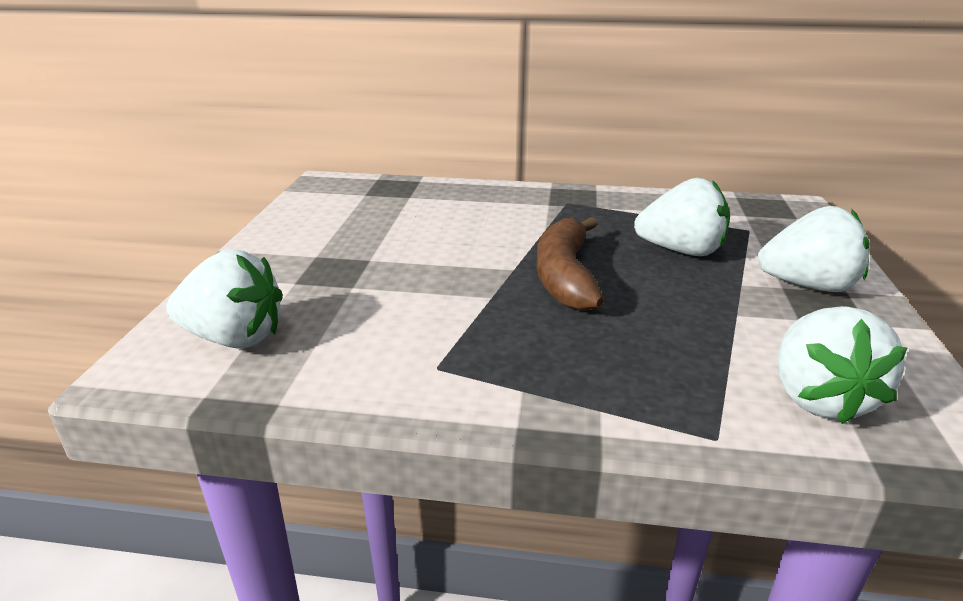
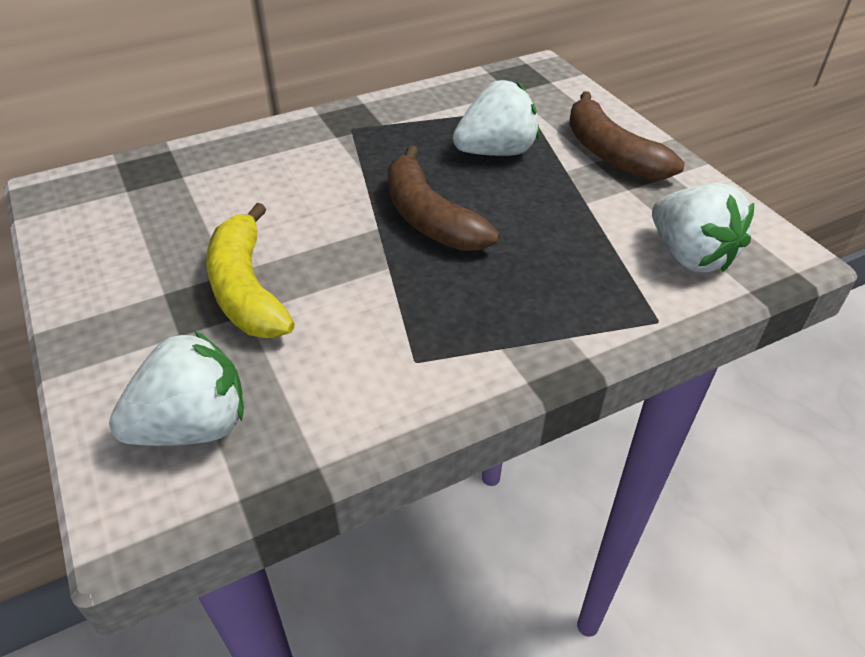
camera: 35 degrees left, 15 degrees up
white strawberry [757,206,869,292] -> brown banana [569,91,685,180]
none -> yellow banana [206,203,295,338]

